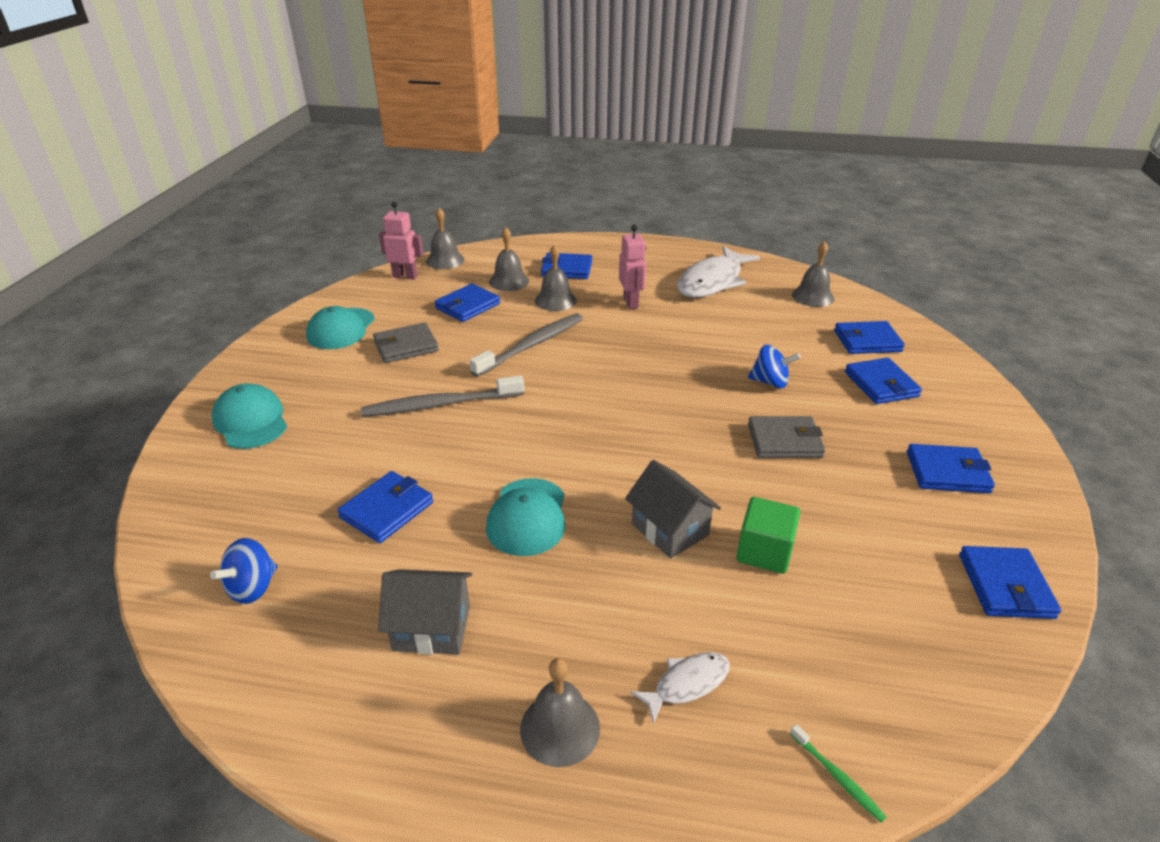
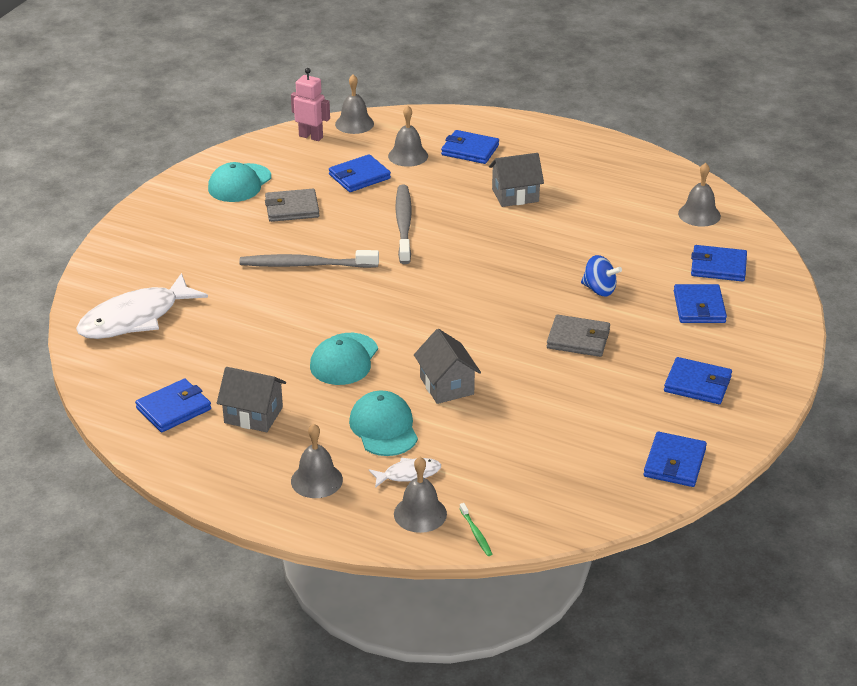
camera: 15 degrees right, 0 degrees up
blue spinning top [210,538,278,604] -> none
turquoise cap [212,384,287,449] -> turquoise cap moved to [349,390,418,456]
blue wallet [337,471,433,543] -> blue wallet moved to [135,379,211,432]
grey toothbrush [469,314,583,377] -> grey toothbrush turned 60 degrees counterclockwise [395,185,412,264]
grey bell [535,244,577,311] -> grey bell moved to [394,457,447,533]
pink robot [619,225,646,309] -> grey house [489,153,544,207]
white fish [677,246,760,298] -> white fish moved to [76,273,208,339]
green cube [736,497,800,574] -> none

